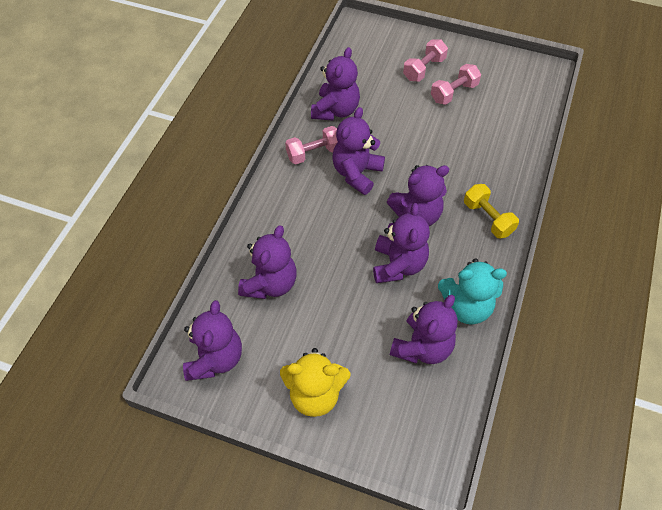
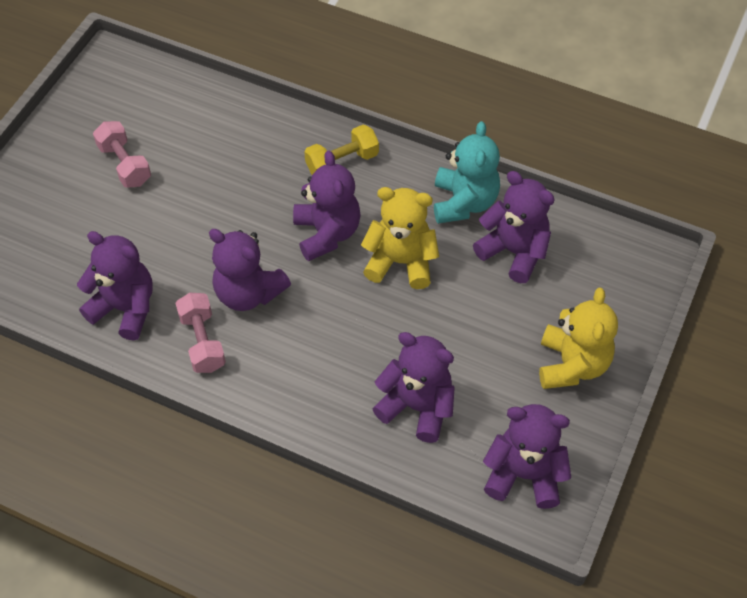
camera: 85 degrees left, 0 degrees up
purple teddy bear [373,203,430,283] -> yellow teddy bear [361,187,439,289]
pink dumbbell [403,39,448,82] -> none

